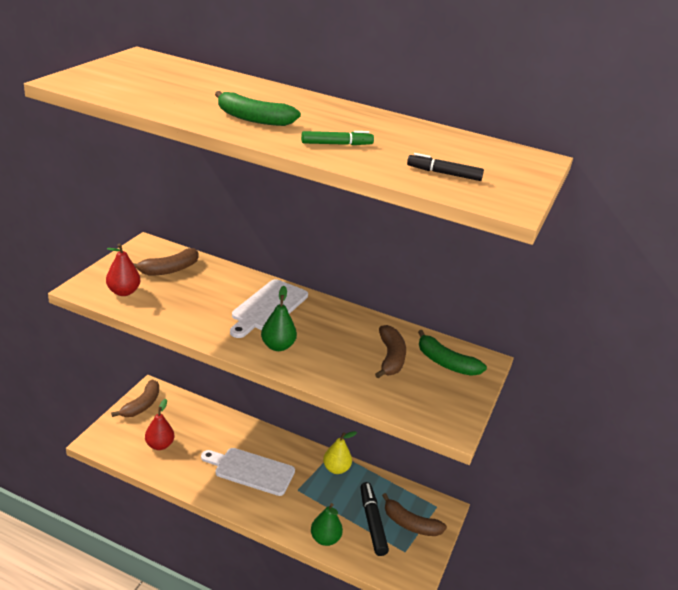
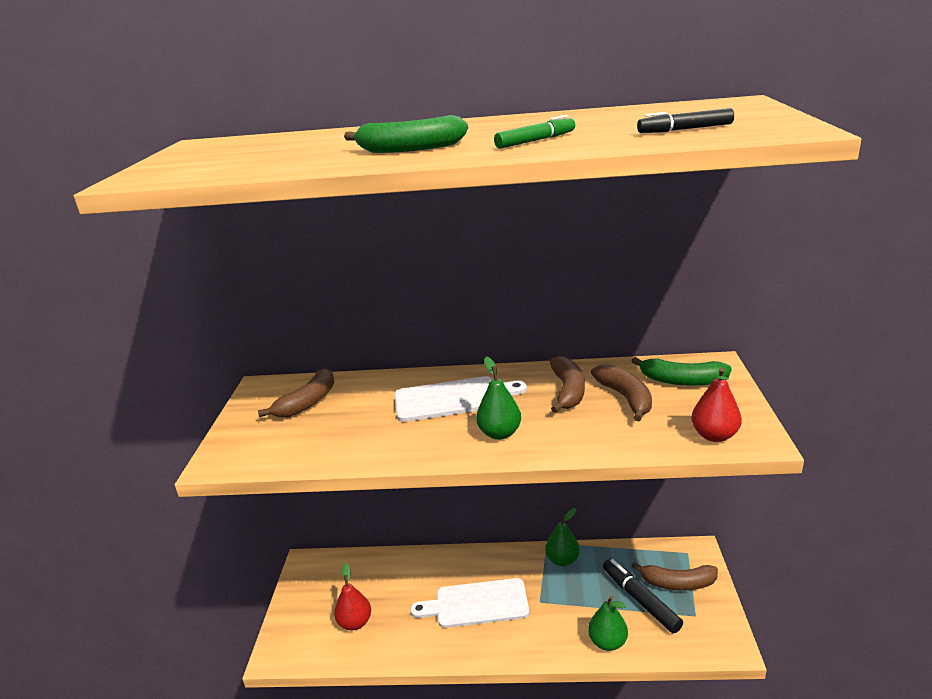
camera: 15 degrees left, 5 degrees down
red pear [106,243,140,296] -> red pear moved to [691,368,742,442]
brown banana [111,380,159,417] -> brown banana moved to [550,356,585,413]
white cutting board [230,279,308,338] -> white cutting board turned 105 degrees counterclockwise [394,376,527,422]
yellow pear [323,431,357,474] -> green pear [545,508,580,566]

